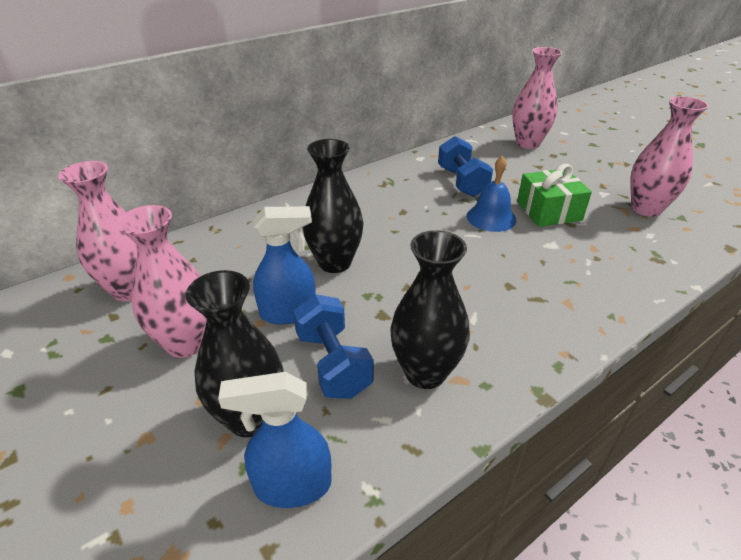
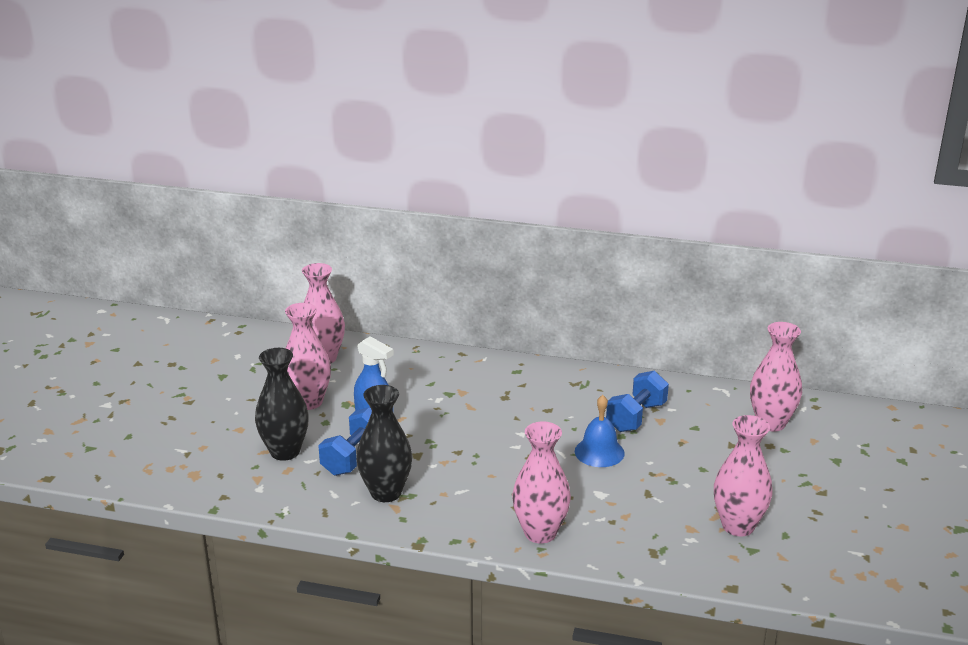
camera: 50 degrees right, 10 degrees down
blue spray bottle [218,372,332,508] -> none
black vase [302,139,364,273] -> none
green gift [517,164,592,227] -> none
none -> pink vase [512,421,571,544]

